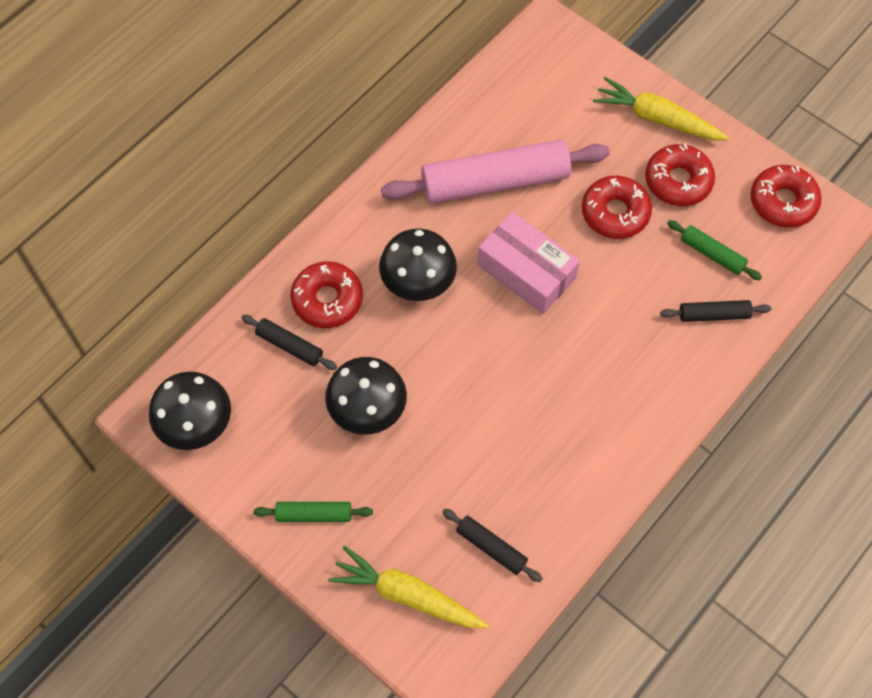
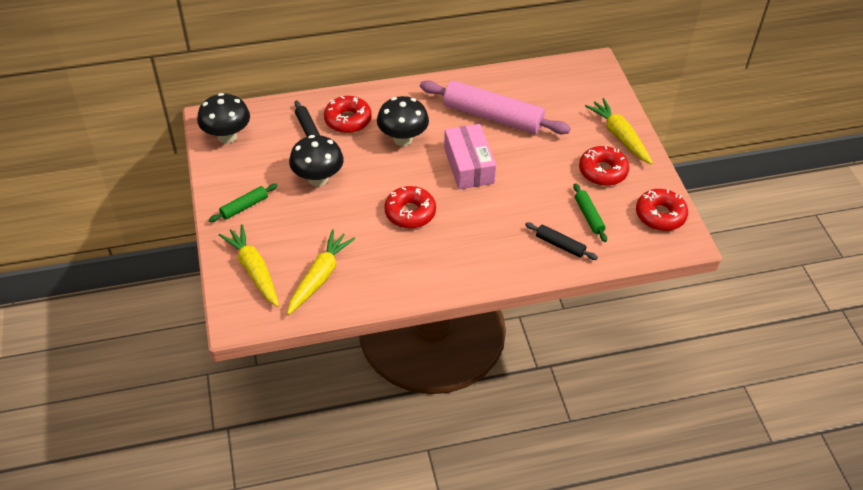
camera: 35 degrees right, 15 degrees down
green rolling pin [254,502,373,522] -> green rolling pin turned 75 degrees counterclockwise [209,184,278,222]
black rolling pin [442,509,543,582] -> yellow carrot [287,229,355,315]
red donut [582,176,652,239] -> red donut moved to [384,186,436,229]

